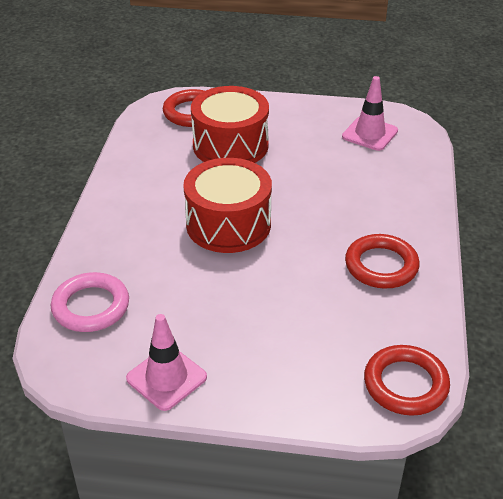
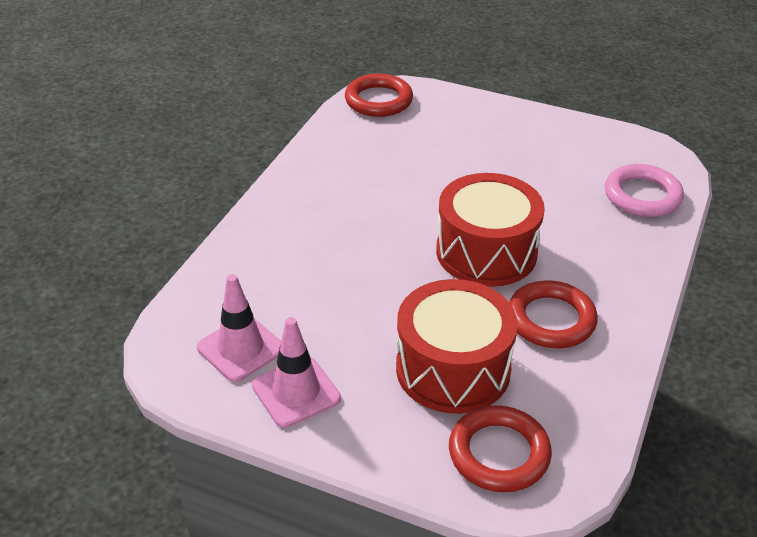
camera: 165 degrees left, 0 degrees up
pink traffic cone [126,314,207,411] -> pink traffic cone moved to [252,317,341,428]
red ring [345,234,420,289] -> red ring moved to [509,280,598,348]

